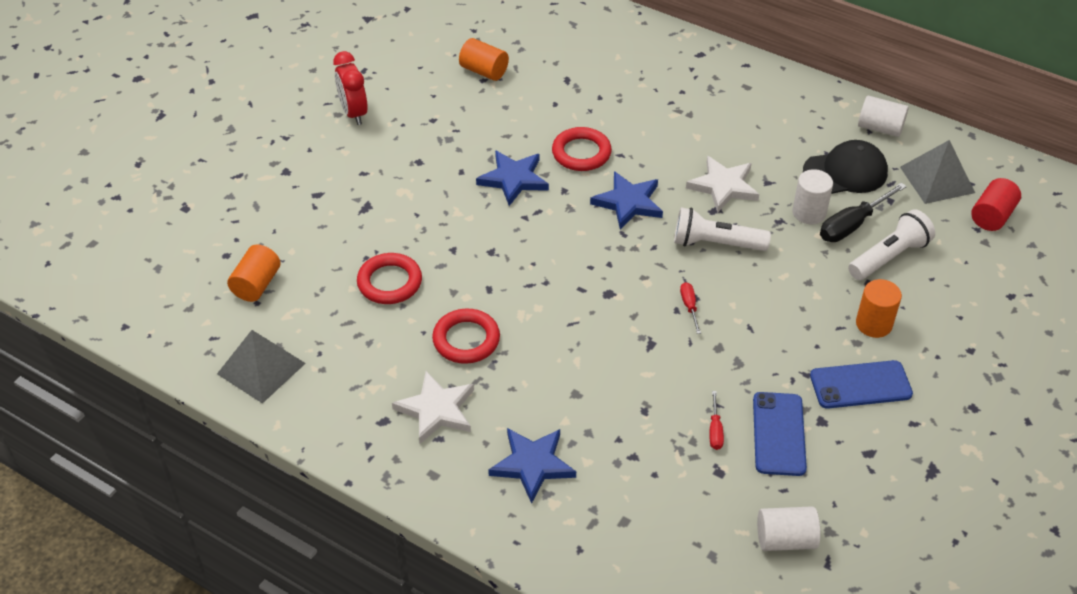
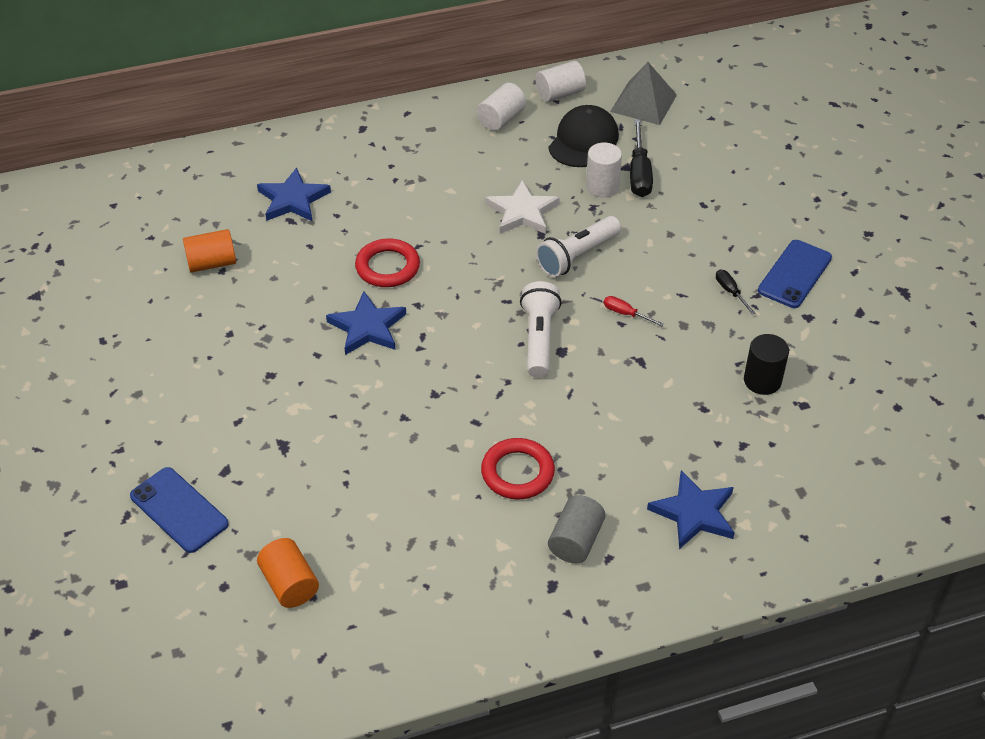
camera: 50 degrees left, 0 degrees up
grey pyramid [217,330,306,404] -> none
red clock [333,51,368,125] -> none
red ring [357,253,422,304] -> none
white star [392,371,474,444] -> grey cylinder [548,495,606,563]
blue star [590,171,663,229] -> blue star moved to [257,168,331,222]
red screwdriver [709,391,724,450] -> black cylinder [744,334,789,395]
blue phone [753,392,807,476] -> blue phone moved to [130,467,229,553]
white cylinder [757,506,821,551] -> white cylinder moved to [477,83,526,131]
white flashlight [848,209,935,280] -> white flashlight moved to [520,281,562,378]
orange cylinder [856,279,902,338] -> none
red cylinder [971,178,1021,231] -> none
none -> black screwdriver [716,269,755,314]

